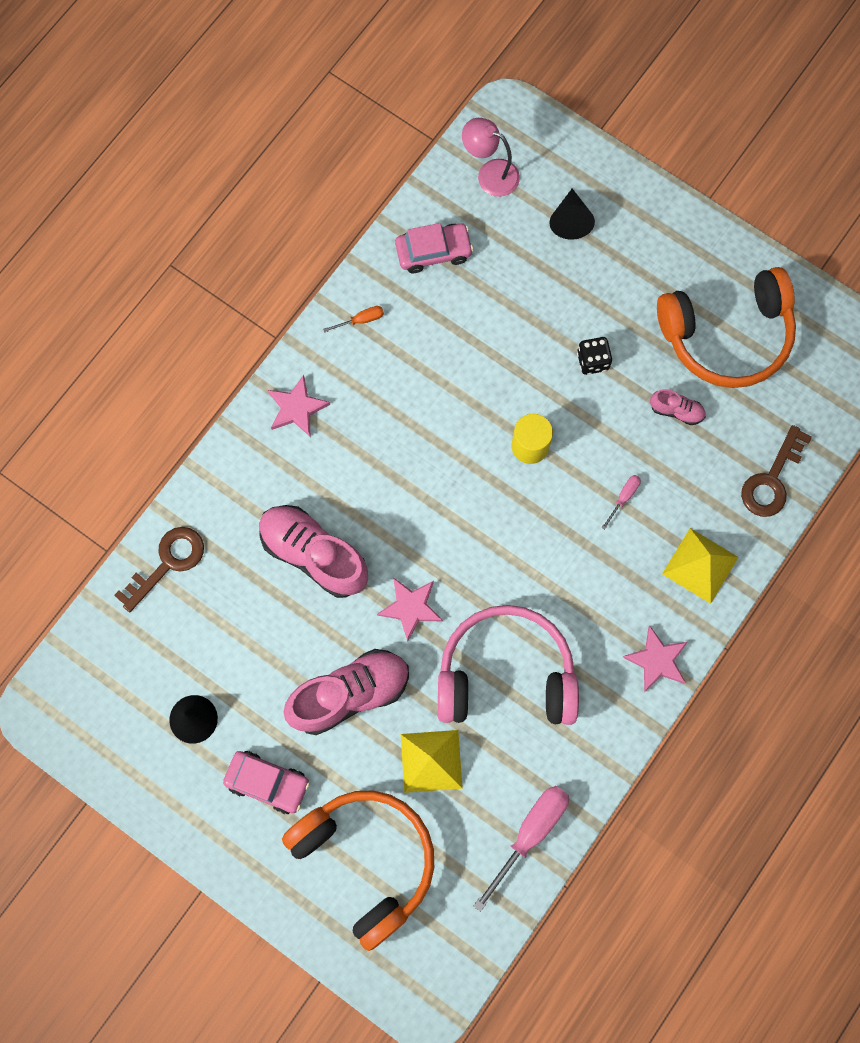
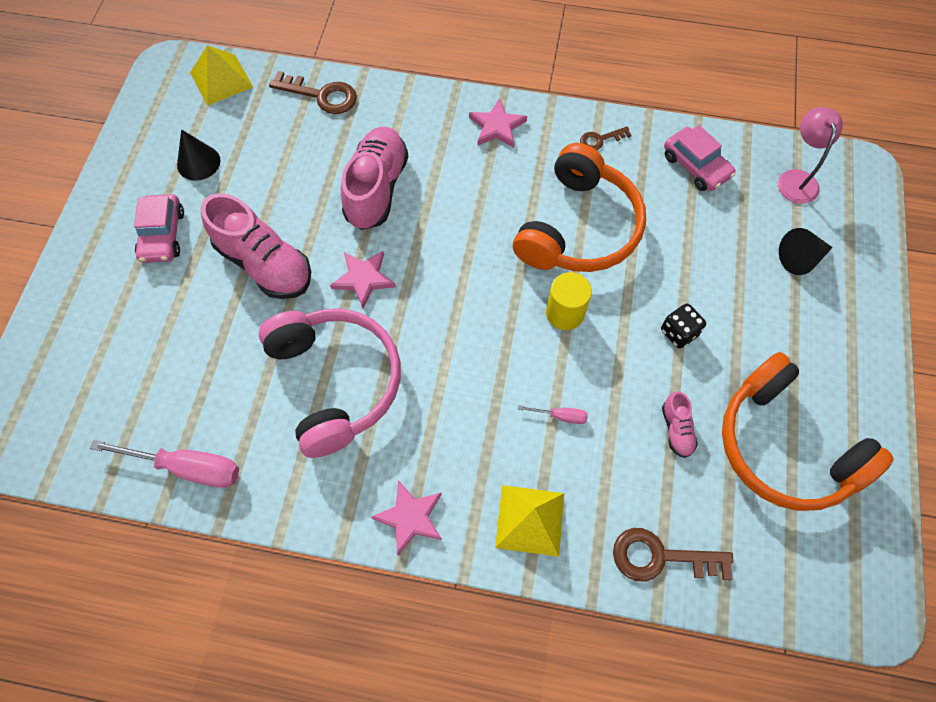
camera: 65 degrees right, 10 degrees down
orange headphones [282,791,434,951] -> orange headphones moved to [513,143,646,272]
orange screwdriver [323,306,384,333] -> brown key [580,127,632,150]
yellow pyramid [401,730,463,793] -> yellow pyramid moved to [190,45,253,106]

